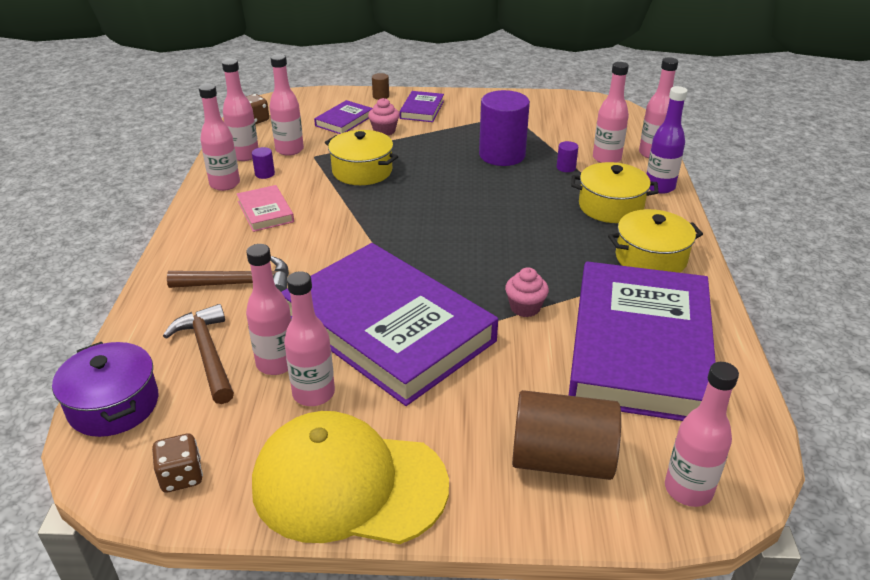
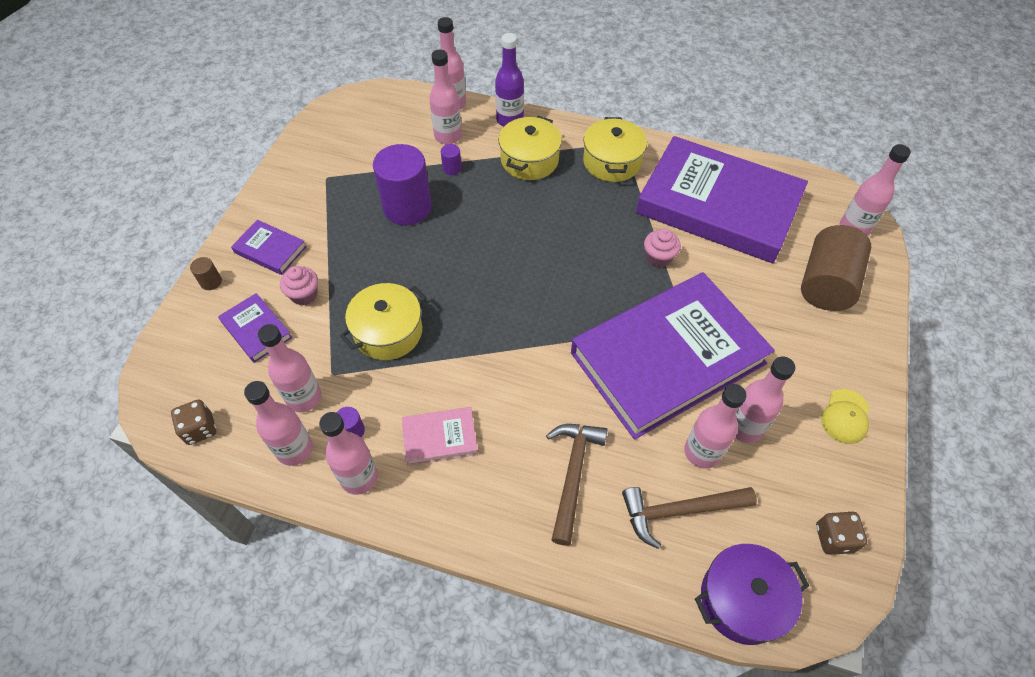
camera: 75 degrees left, 20 degrees up
yellow cap [252,411,449,544] -> yellow cap [821,389,869,444], size x0.41

